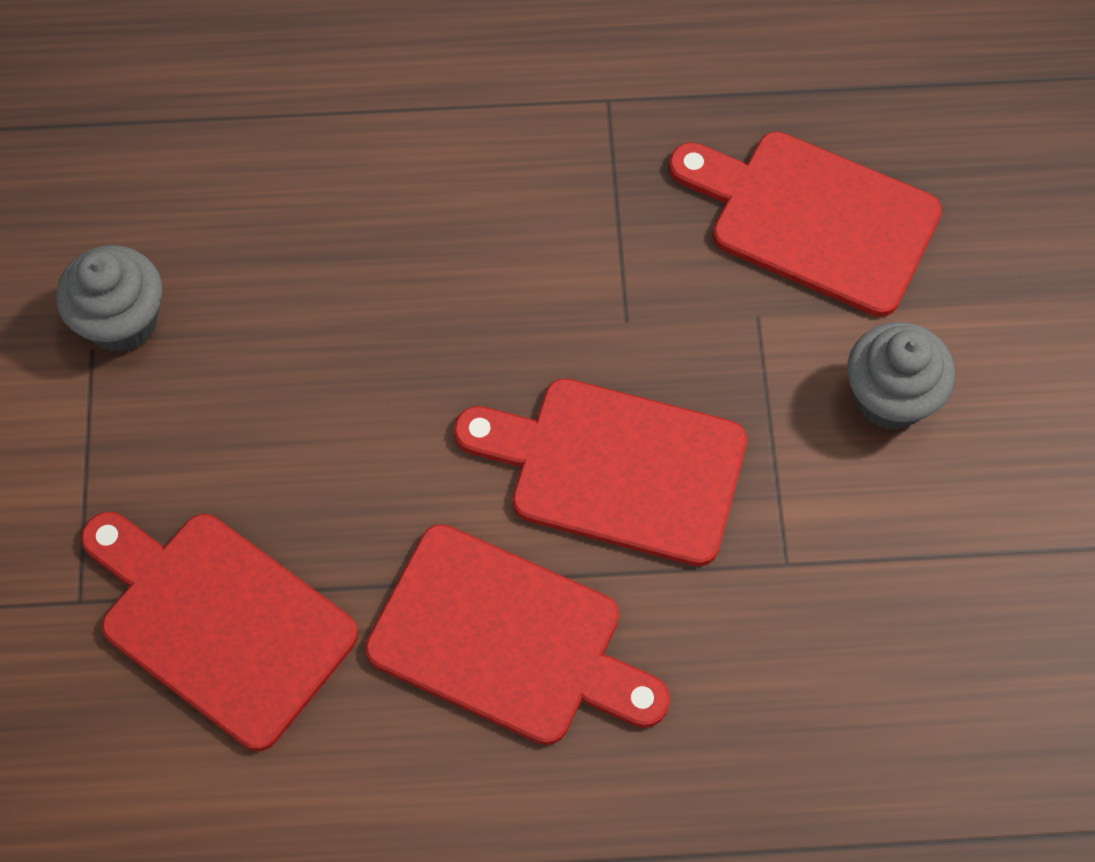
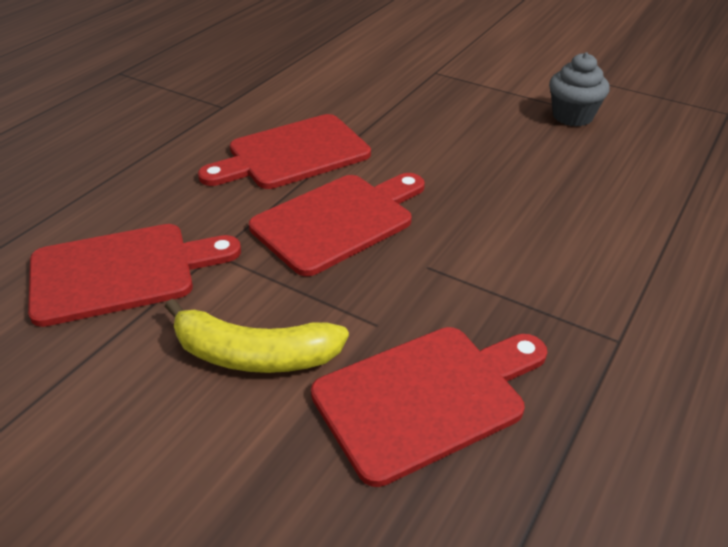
camera: 125 degrees right, 25 degrees down
red cutting board [81,512,358,751] -> red cutting board moved to [28,224,241,327]
grey cupcake [847,322,955,430] -> yellow banana [165,299,349,373]

